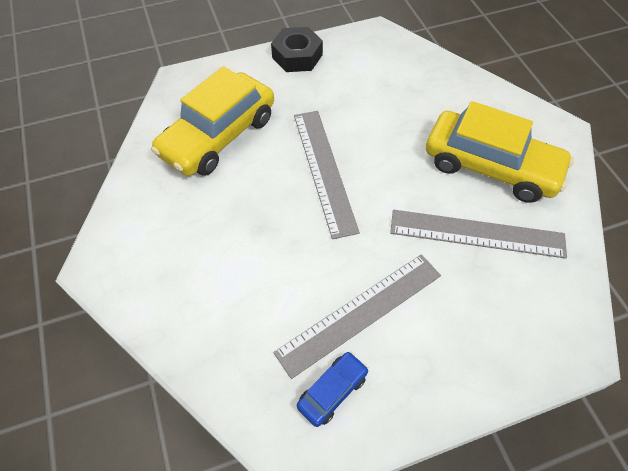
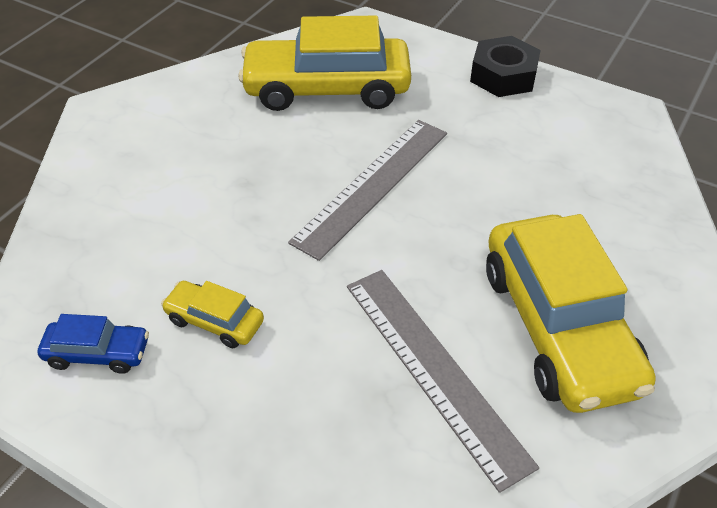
camera: 50 degrees right, 10 degrees down
grey ruler [273,254,441,379] -> yellow car [161,281,264,348]

